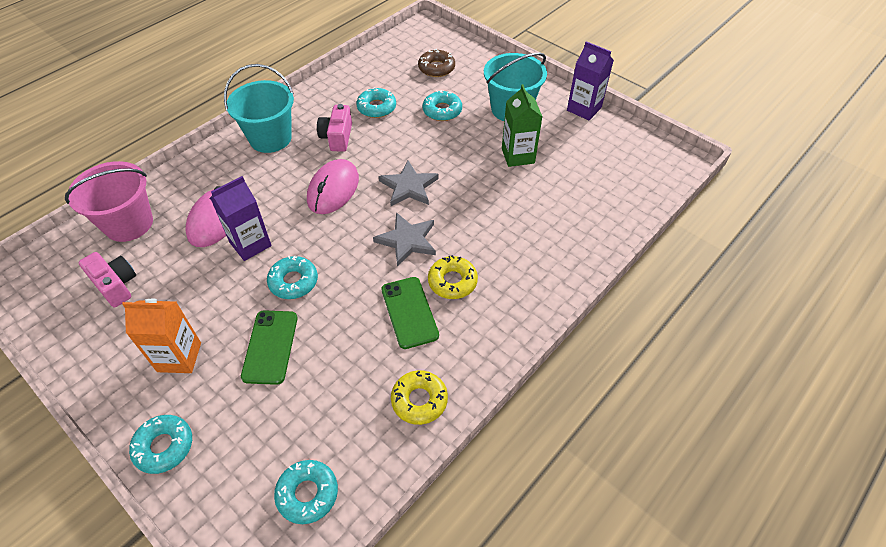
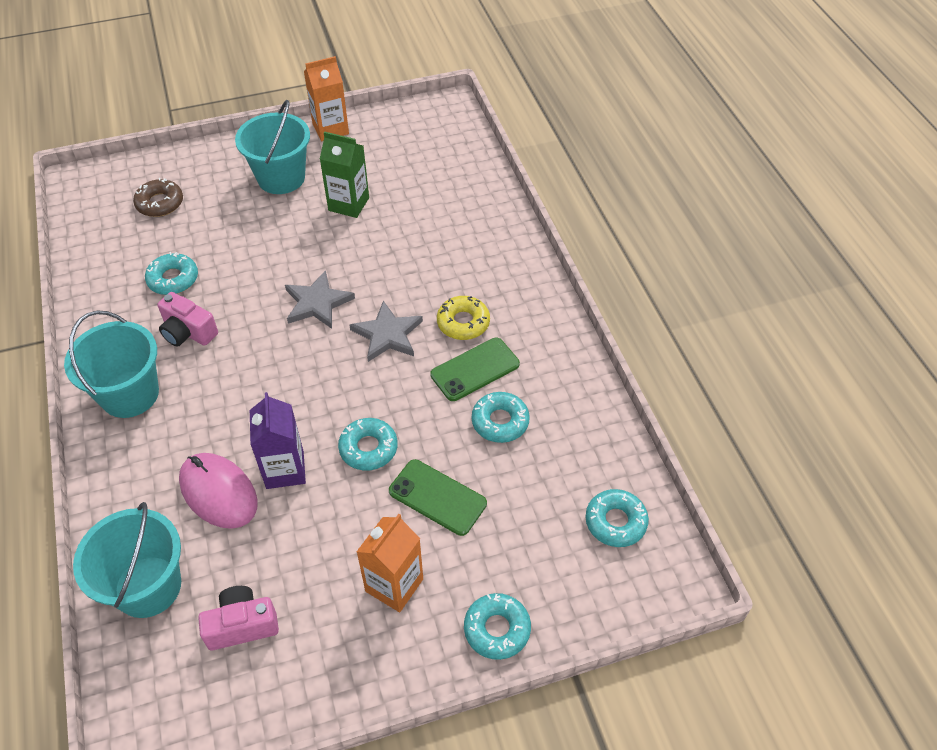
camera: 60 degrees left, 0 degrees up
pink bucket [65,161,153,242] -> turquoise bucket [73,502,181,618]
pink mouse [307,159,359,214] -> none
green phone [381,277,439,349] -> green phone turned 45 degrees counterclockwise [430,338,520,401]
yellow donut [391,370,448,425] -> none
turquoise donut [423,90,462,121] -> turquoise donut moved to [472,392,530,443]
purple carton [567,41,614,120] -> orange carton [304,56,349,141]

